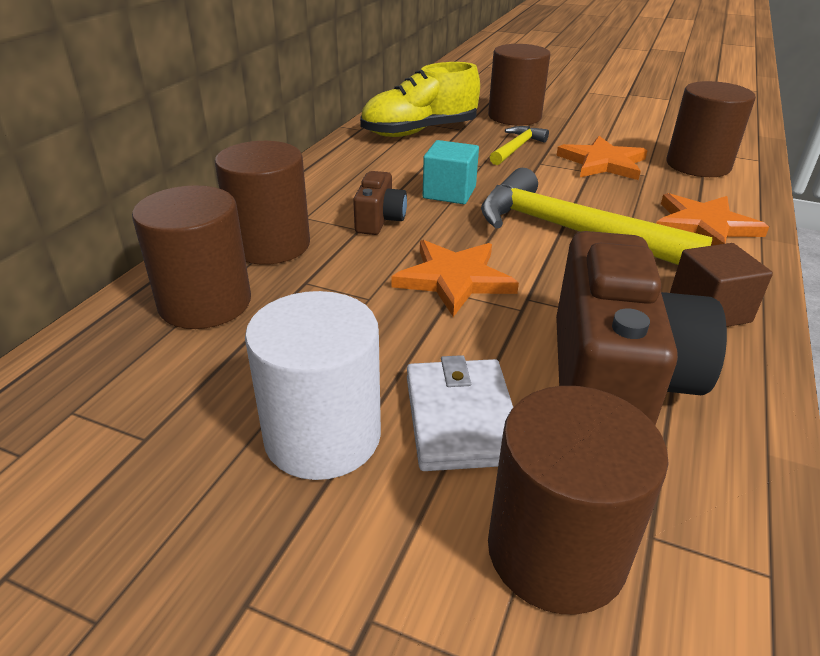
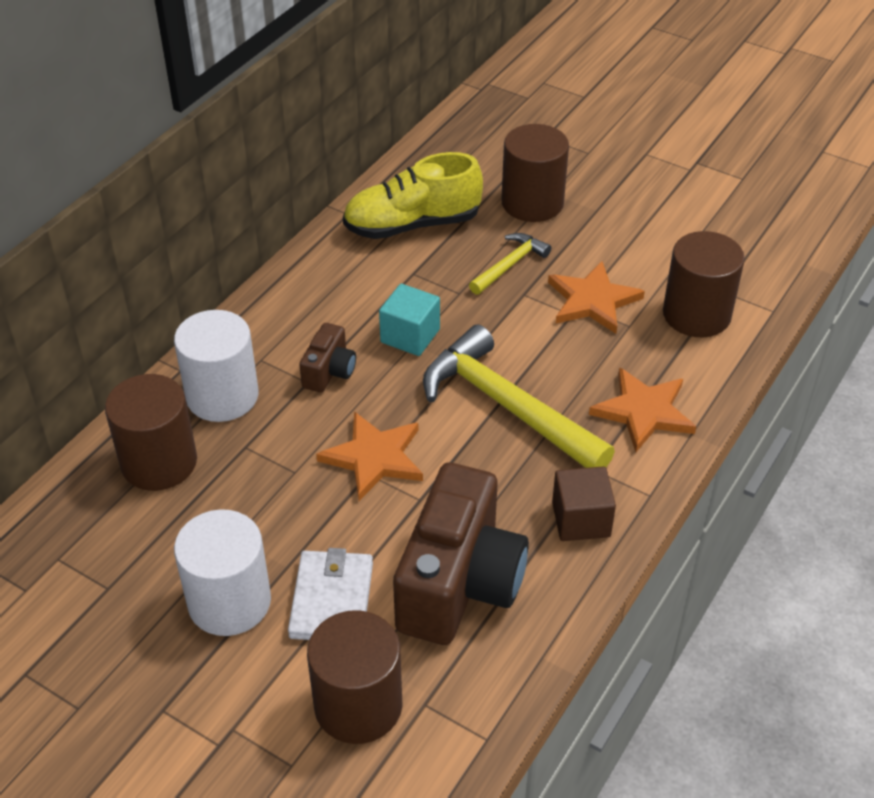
camera: 10 degrees right, 10 degrees up
brown cylinder [215,141,310,265] -> white cylinder [174,310,259,422]

